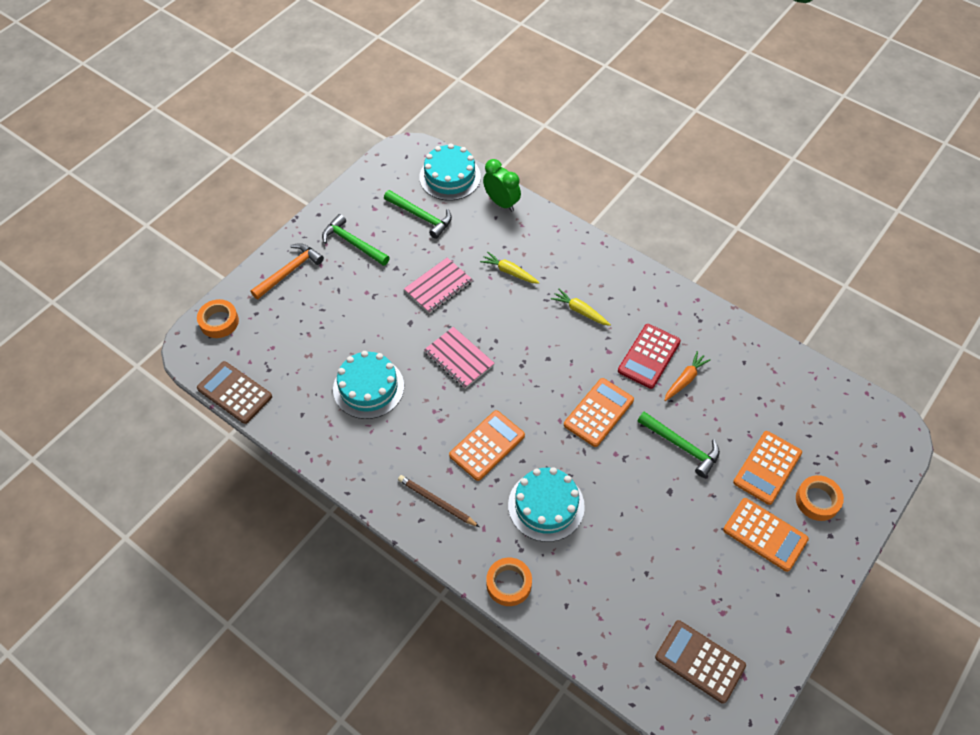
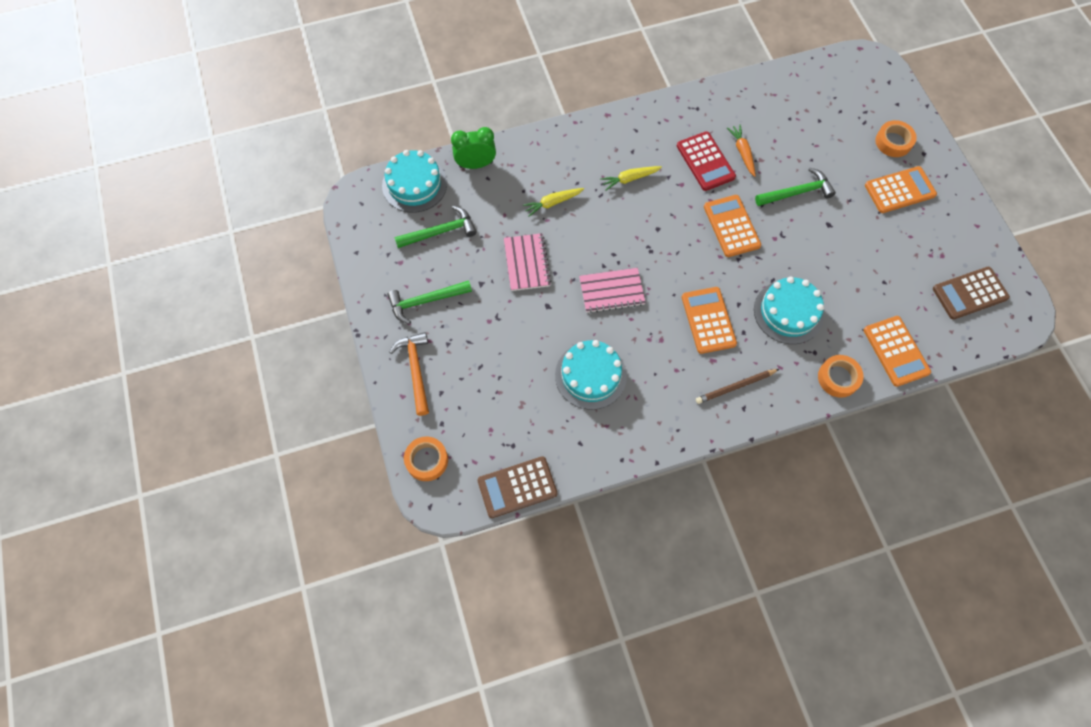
camera: 55 degrees left, 10 degrees up
orange calculator [733,431,802,505] -> orange calculator moved to [864,316,931,387]

